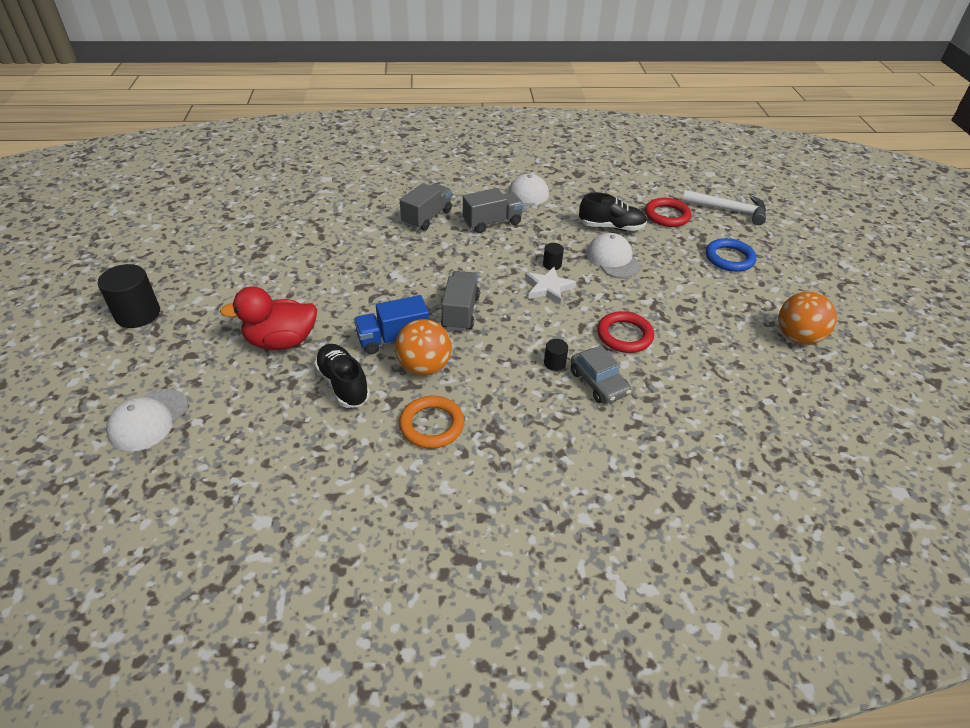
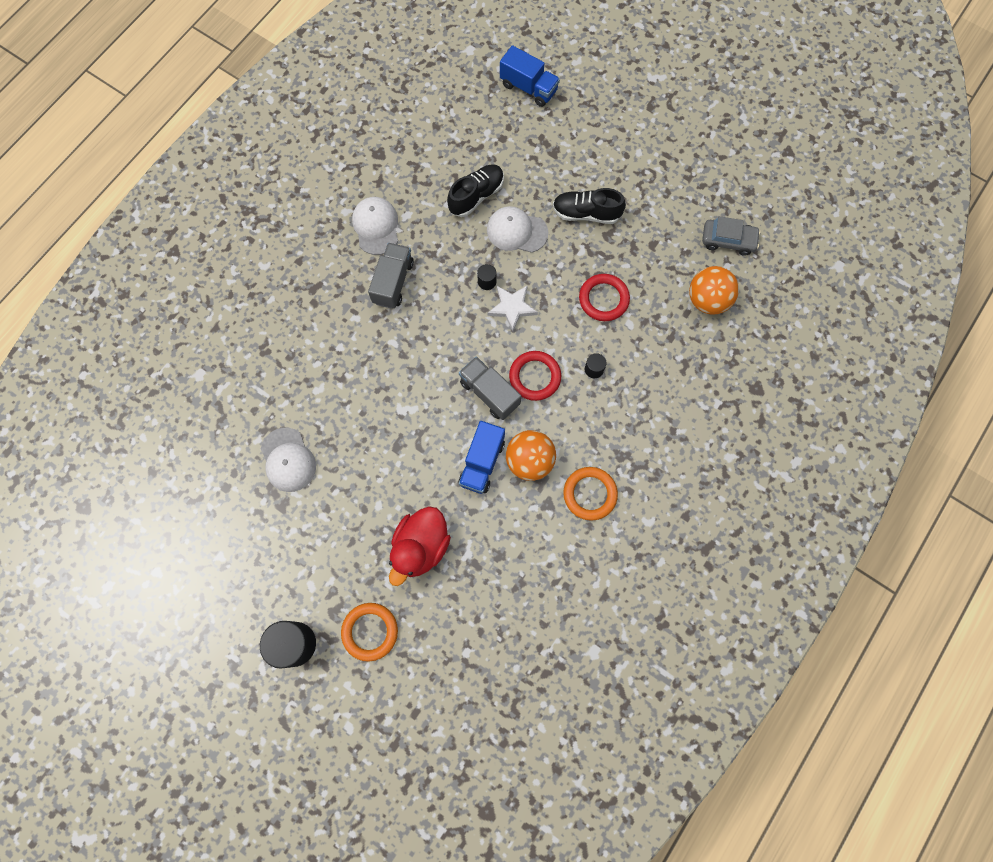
camera: 50 degrees left, 30 degrees up
white cap [106,389,188,452] -> white cap moved to [261,428,316,492]
black shoe [314,344,370,408] -> black shoe moved to [553,188,626,224]
grey truck [400,183,452,231] -> none
grey car [571,345,631,403] -> grey car moved to [702,216,761,256]
red ring [645,198,692,227] -> red ring moved to [509,351,561,401]
white hammer [682,190,766,225] -> blue truck [500,45,560,107]
blue ring [706,238,756,272] -> none
orange ball [778,292,837,345] -> orange ball moved to [689,266,739,315]
none -> orange ring [341,603,398,662]

